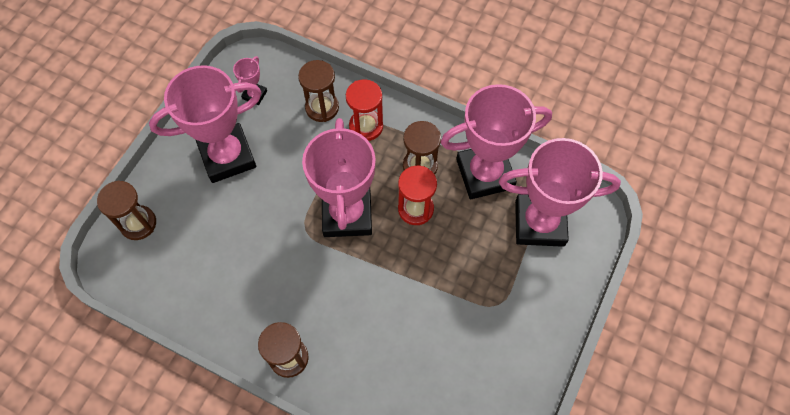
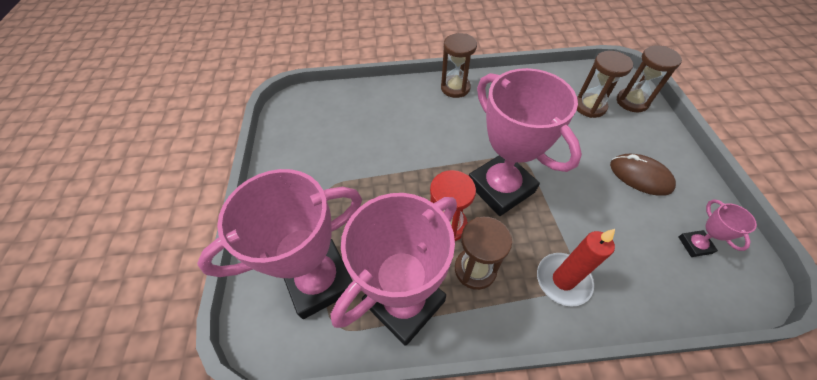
camera: 150 degrees right, 10 degrees down
pink trophy [149,65,262,183] -> brown mouse [610,154,676,196]
brown hourglass [298,60,339,122] -> brown hourglass moved to [577,51,633,118]
red hourglass [346,79,383,141] -> red candle [537,229,615,306]

